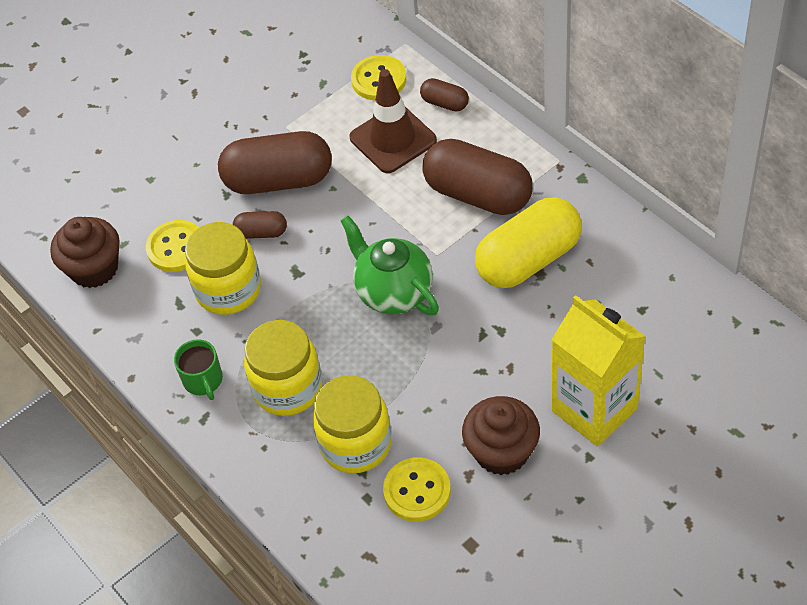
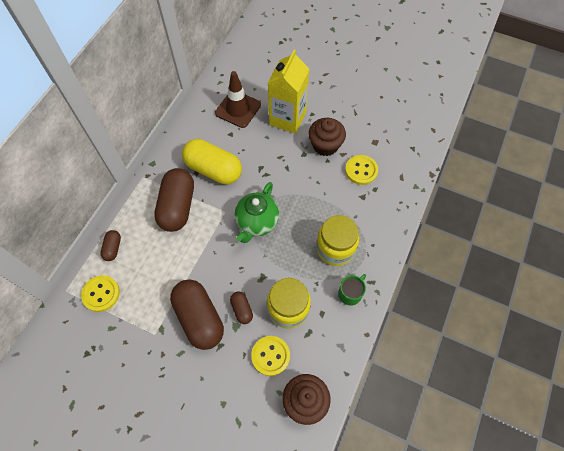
camera: 120 degrees left, 10 degrees up
yellow jar [313,375,392,473] -> none
brown traffic cone [349,69,437,173] -> brown traffic cone moved to [215,71,261,128]

